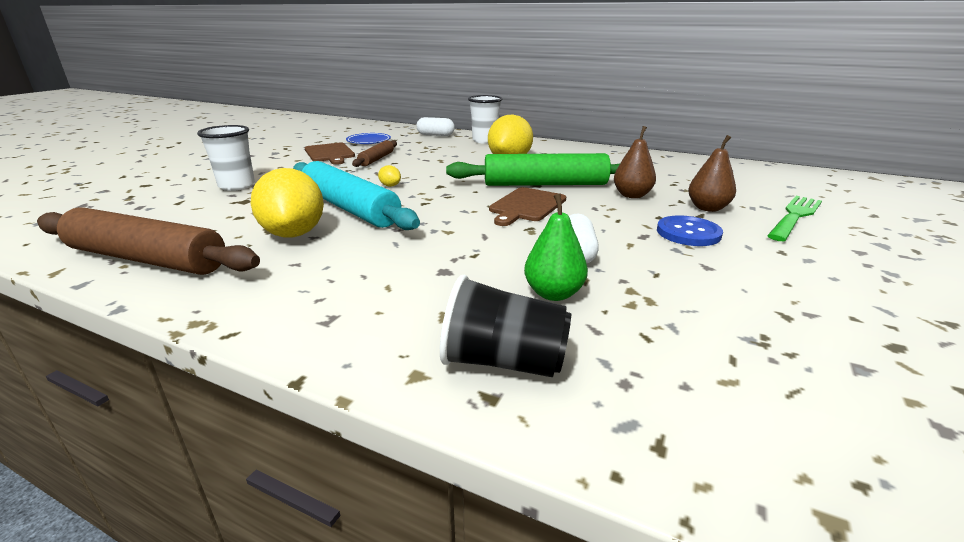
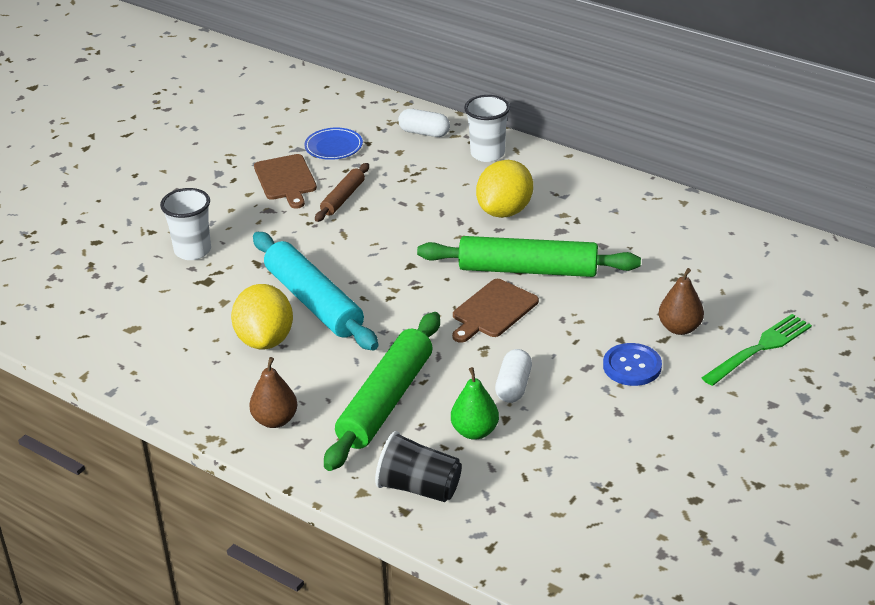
camera: 10 degrees right, 10 degrees up
brown rolling pin [37,207,260,275] -> none
yellow lemon [378,165,401,187] -> none
brown pear [614,126,656,198] -> brown pear moved to [249,357,297,428]
none -> green rolling pin [324,312,440,471]

